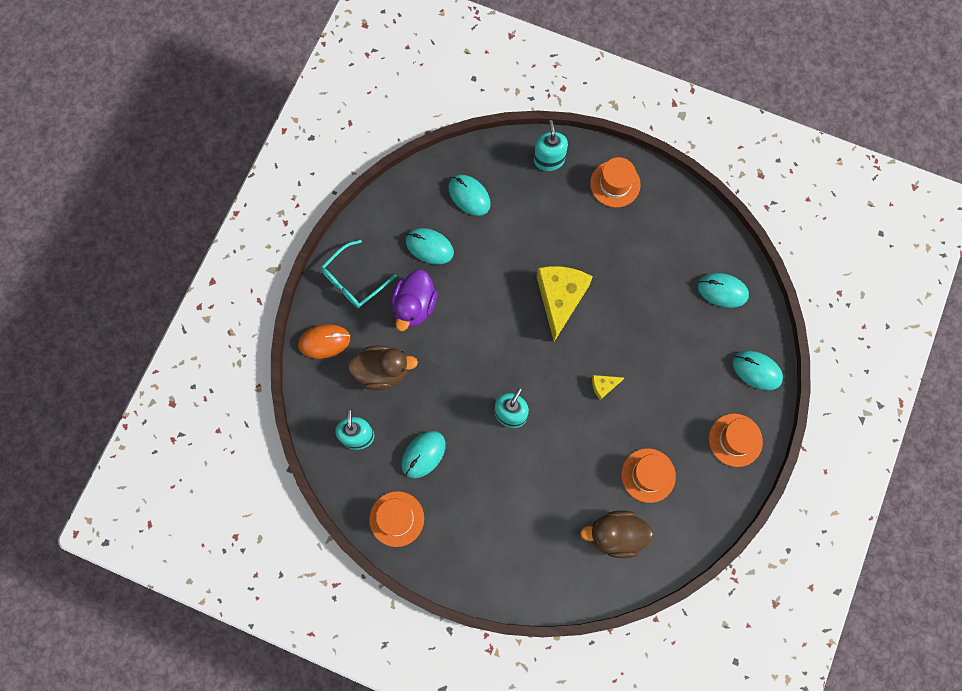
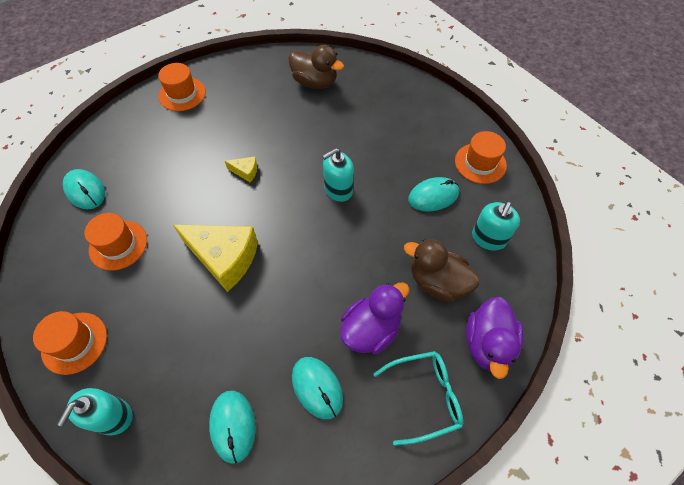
camera: 150 degrees left, 15 degrees down
orange mouse [298,324,350,359] -> purple duck [466,297,523,379]
yellow cheese [537,266,593,341] -> yellow cheese turned 105 degrees counterclockwise [173,225,258,292]
orange hat [621,448,676,503] -> orange hat moved to [85,213,147,271]
turquoise mouse [733,351,783,390] -> none

